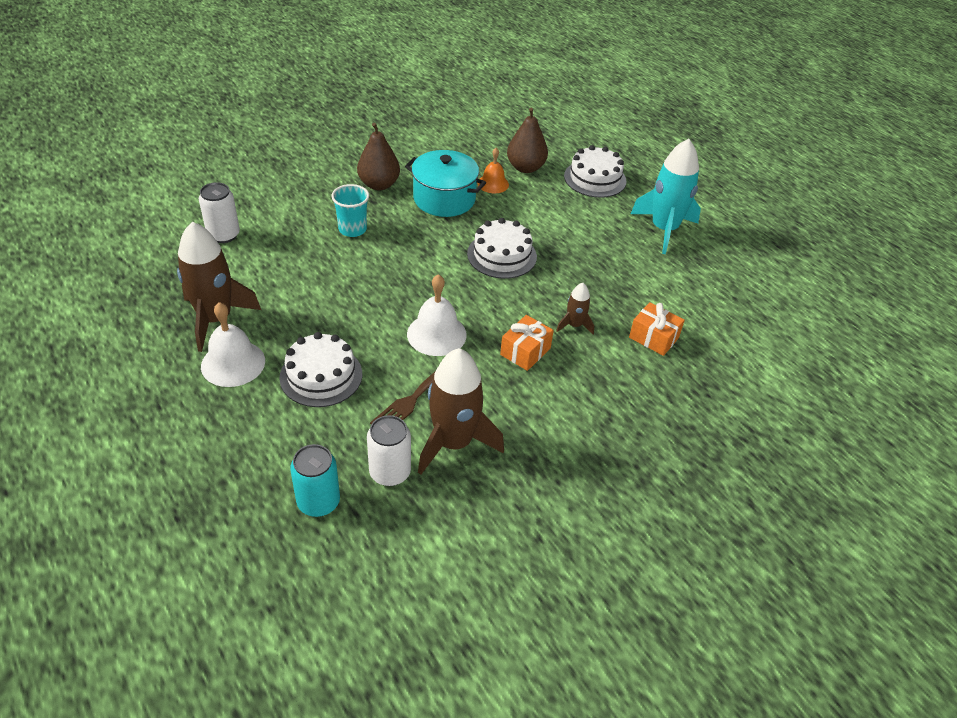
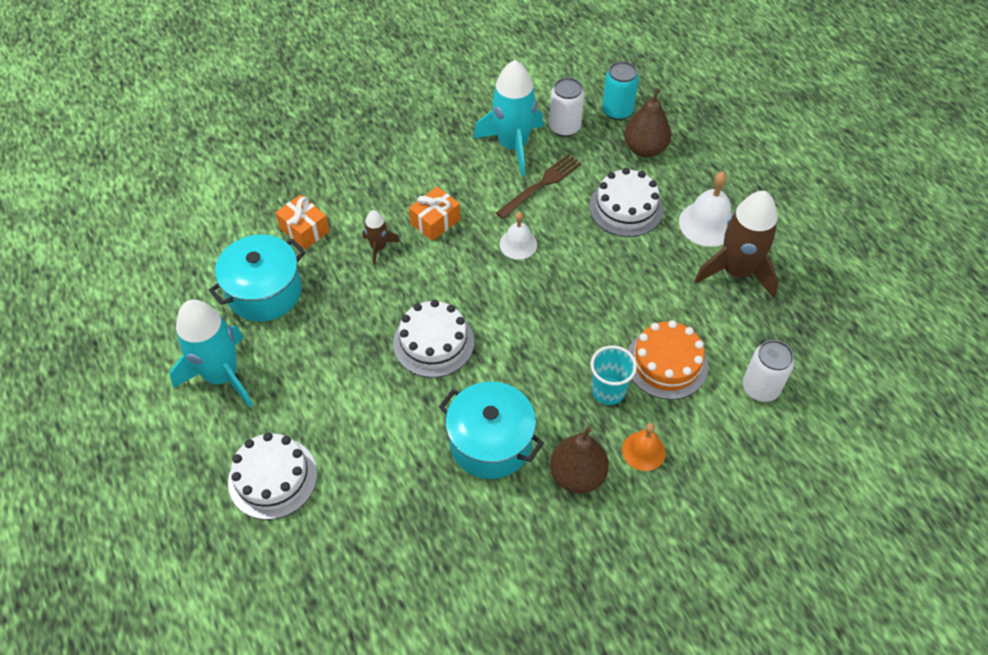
camera: 170 degrees left, 10 degrees up
white bell [407,274,467,356] -> white bell [500,212,537,260], size x0.65
brown rocket [418,348,504,475] -> turquoise rocket [473,60,543,176]
orange bell [478,148,509,193] -> orange bell moved to [622,423,665,471]
brown pear [507,108,548,173] -> brown pear moved to [624,88,671,157]
none -> turquoise pot [209,234,305,321]
none -> orange cake [628,320,708,400]

